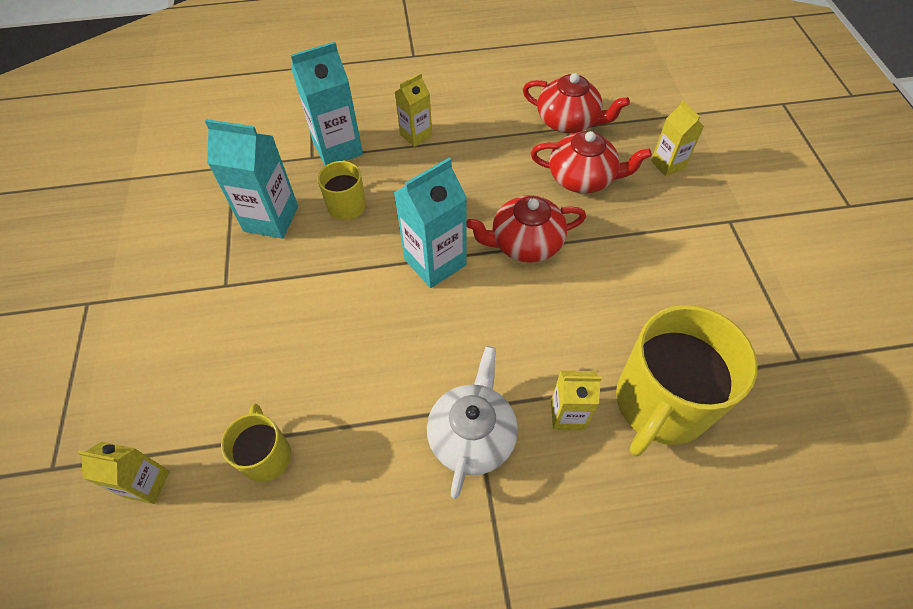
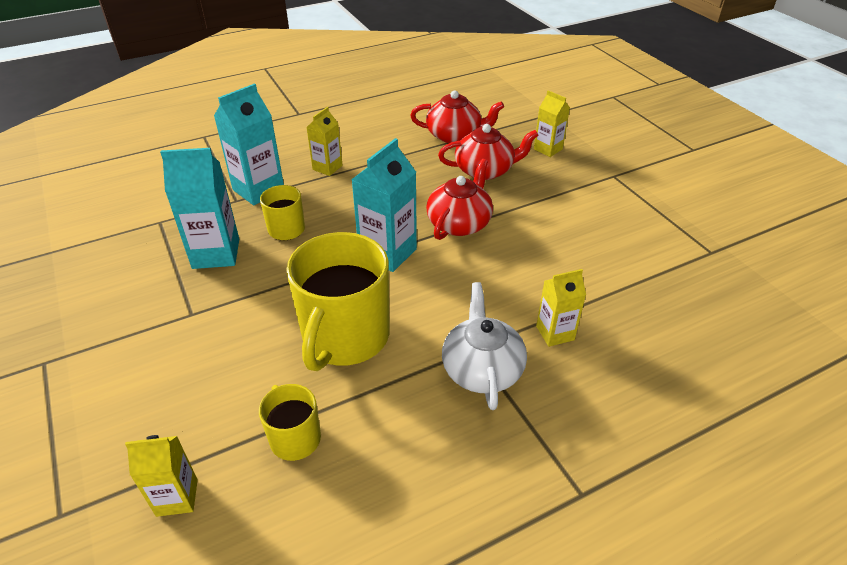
camera: 20 degrees left, 15 degrees down
red teapot [466,195,586,263] -> red teapot turned 150 degrees clockwise [426,159,493,240]
yellow mug [616,305,758,456] -> yellow mug moved to [286,232,390,371]

